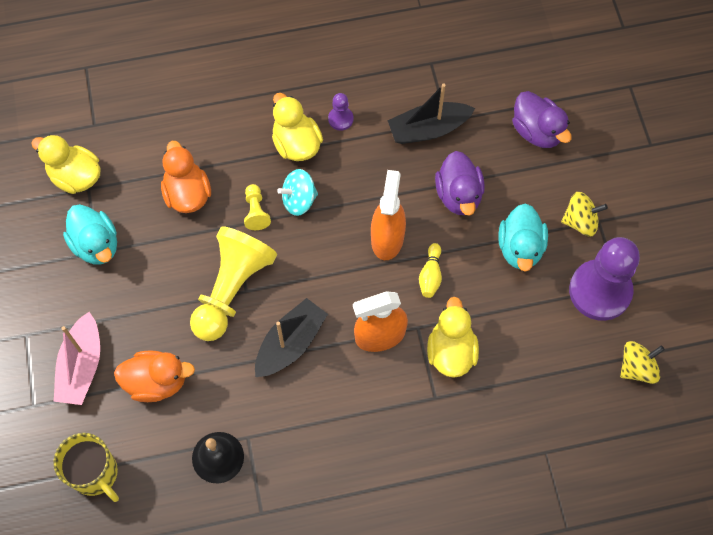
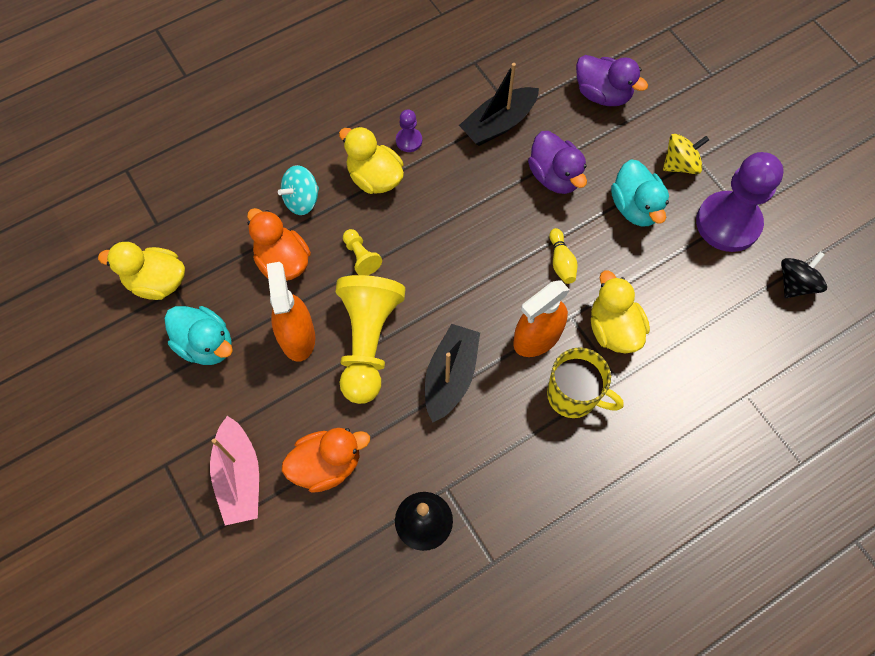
camera: 20 degrees left, 0 degrees up
yellow mug [53,433,119,502] -> yellow mug moved to [547,347,624,418]
turquoise spinning top [277,169,318,216] -> turquoise spinning top moved to [278,165,319,215]
orange spray bottle [371,170,406,260] -> orange spray bottle moved to [267,262,315,362]
yellow spinning top [620,341,665,384] -> black spinning top [781,252,827,298]

